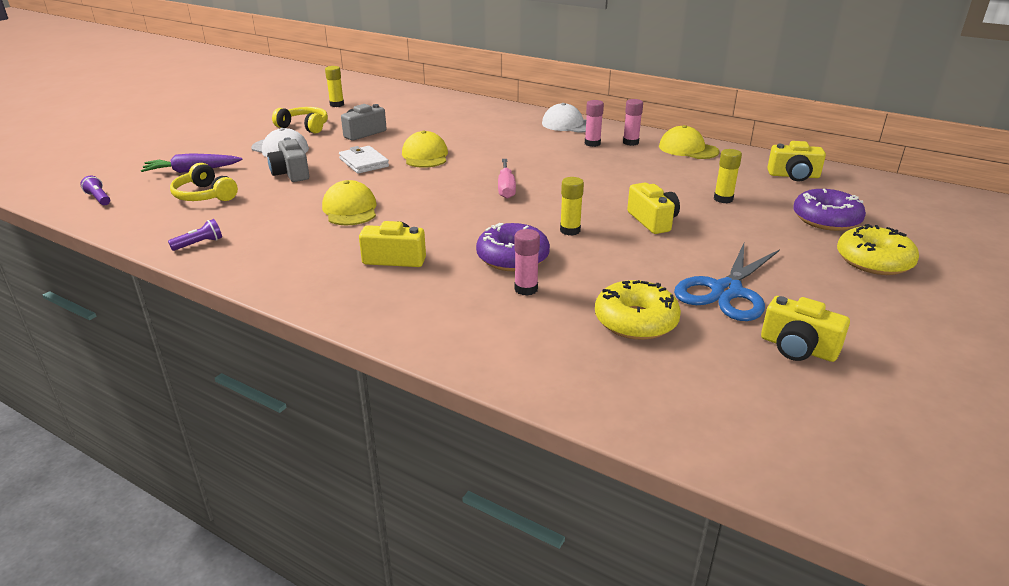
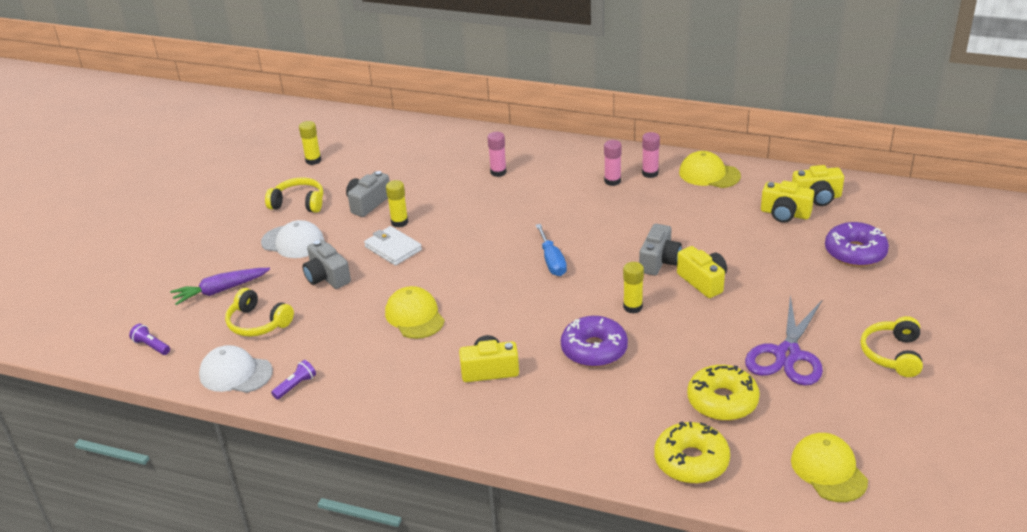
camera: 10 degrees left, 5 degrees up
yellow cap [402,131,448,168] -> yellow cap moved to [791,433,868,502]
pink screwdriver [498,159,516,199] -> blue screwdriver [536,224,567,276]
pink glue stick [514,229,540,296] -> pink glue stick moved to [488,132,507,177]
white cap [542,103,586,133] -> white cap moved to [199,345,273,393]
blue scissors [674,243,780,321] -> purple scissors [745,296,823,386]
yellow glue stick [714,149,742,203] -> yellow glue stick moved to [386,180,408,228]
yellow camera [761,296,850,362] -> yellow camera moved to [761,181,814,223]
yellow donut [837,224,919,275] -> yellow donut moved to [654,421,730,484]
none -> grey camera [639,224,682,276]
none -> yellow headphones [861,316,923,377]

